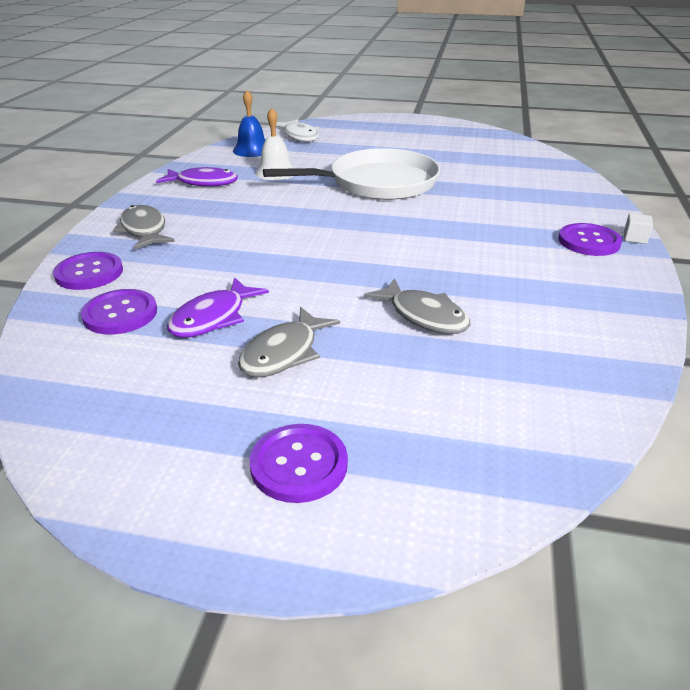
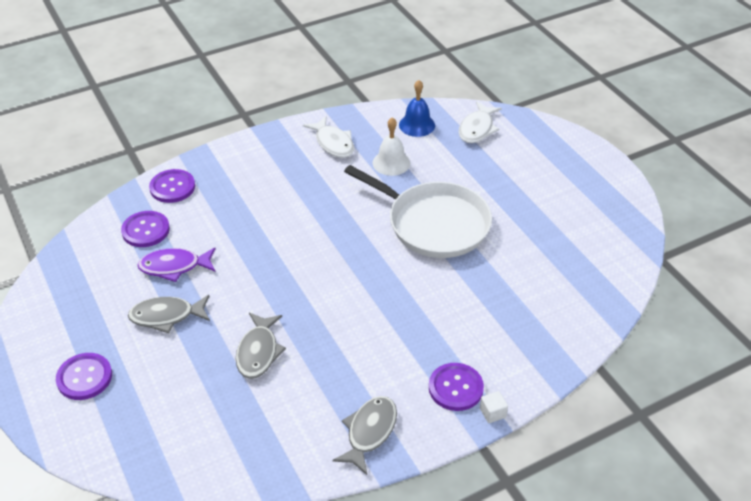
camera: 50 degrees right, 10 degrees up
grey fish [113,205,175,250] -> grey fish moved to [332,396,397,475]
purple fish [156,167,238,187] -> white fish [303,116,354,158]

